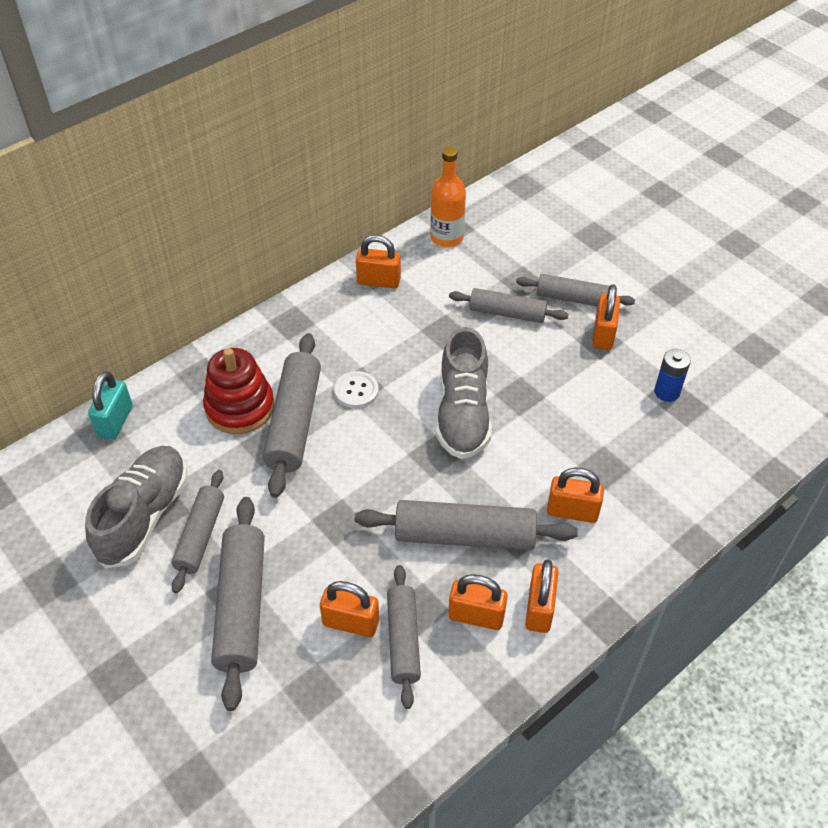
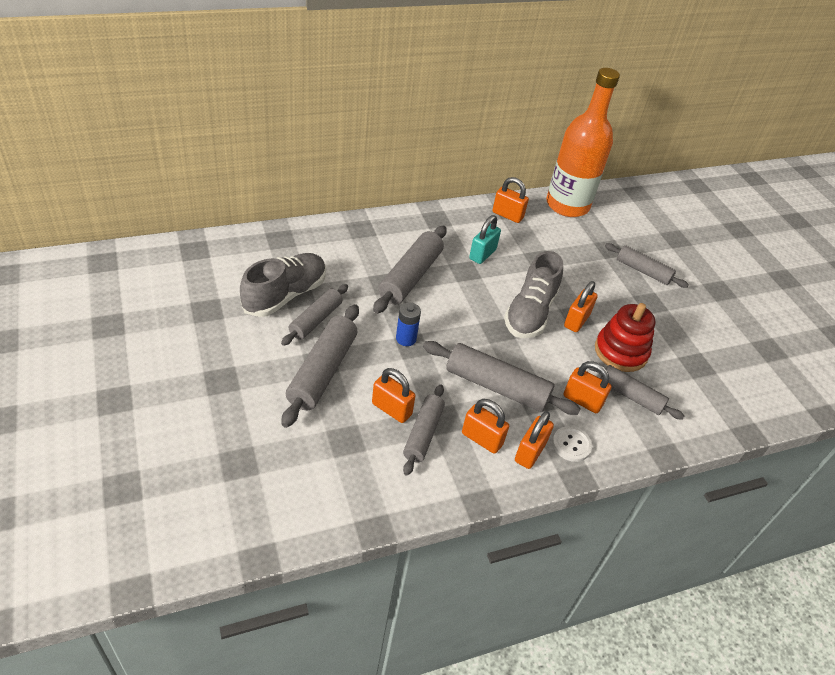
camera: 15 degrees right, 5 degrees down
turquoise padlock [88,371,133,439] -> turquoise padlock moved to [469,215,501,264]
red stacking toy [203,348,275,434] -> red stacking toy moved to [595,303,655,372]
white button [334,371,379,408] -> white button moved to [552,426,592,462]
orange bottle [430,147,466,247] -> orange bottle [546,68,620,217], size x1.81
grey rolling pin [449,288,568,323] -> grey rolling pin moved to [588,361,684,420]
orange padlock [593,284,620,350] -> orange padlock moved to [564,281,598,332]
blue battery [654,349,691,402] -> blue battery moved to [396,302,421,346]

